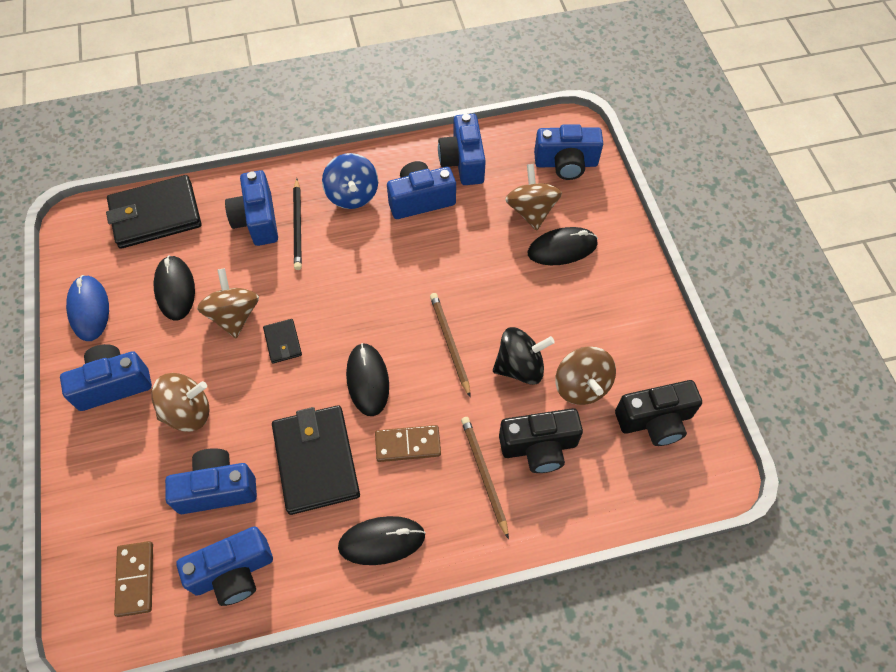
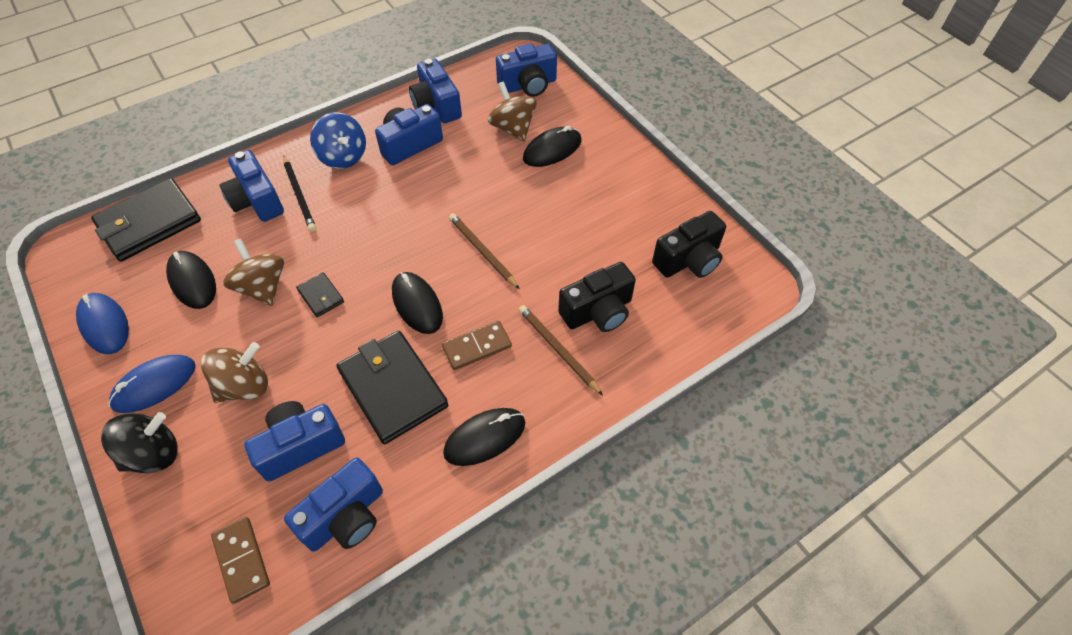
camera: 20 degrees left, 5 degrees down
blue camera [60,344,152,411] -> blue mouse [109,355,196,413]
black spinning top [493,327,555,385] -> black spinning top moved to [101,412,178,473]
brown spinning top [556,346,616,405] -> none

